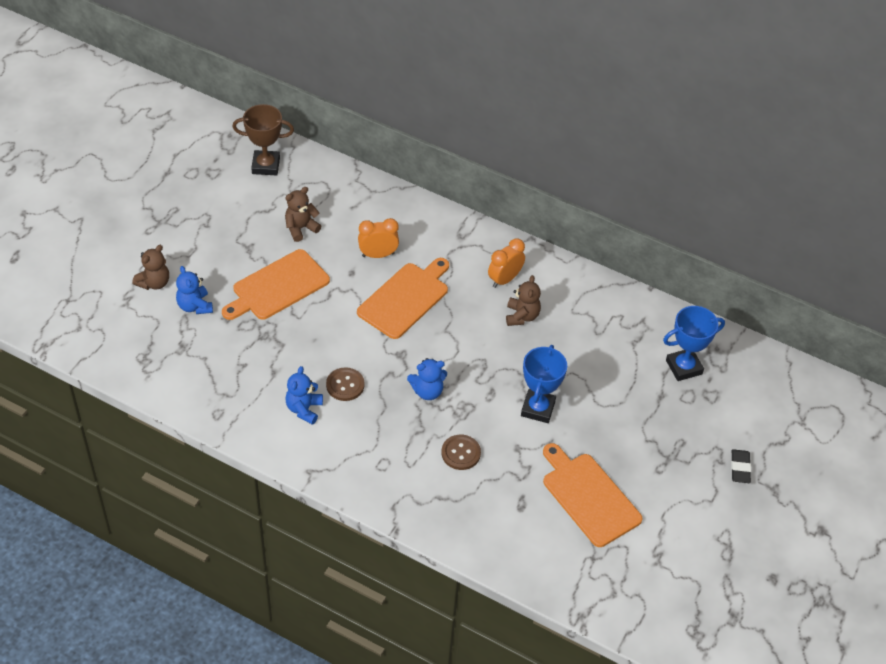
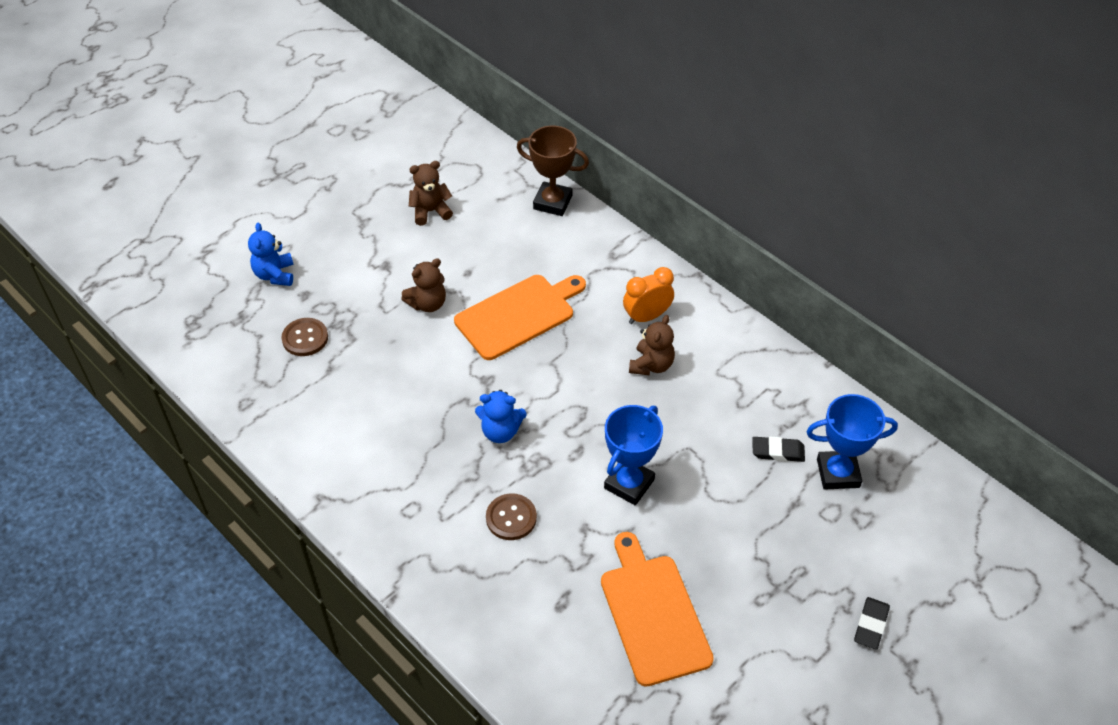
camera: 20 degrees right, 0 degrees up
brown teddy bear [132,245,169,290] -> brown teddy bear moved to [401,258,446,312]
orange cutting board [222,249,330,320] -> none
brown trophy [233,104,294,176] -> brown trophy moved to [517,126,589,216]
blue teddy bear [285,366,323,425] -> none
brown button [326,367,365,401] -> brown button moved to [282,318,328,356]
orange clock [358,218,399,258] -> none
none -> black eraser [752,436,805,462]

